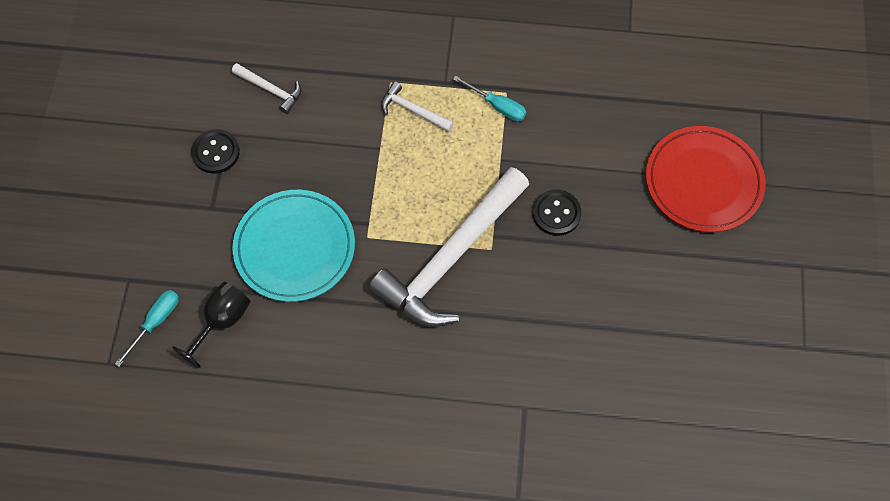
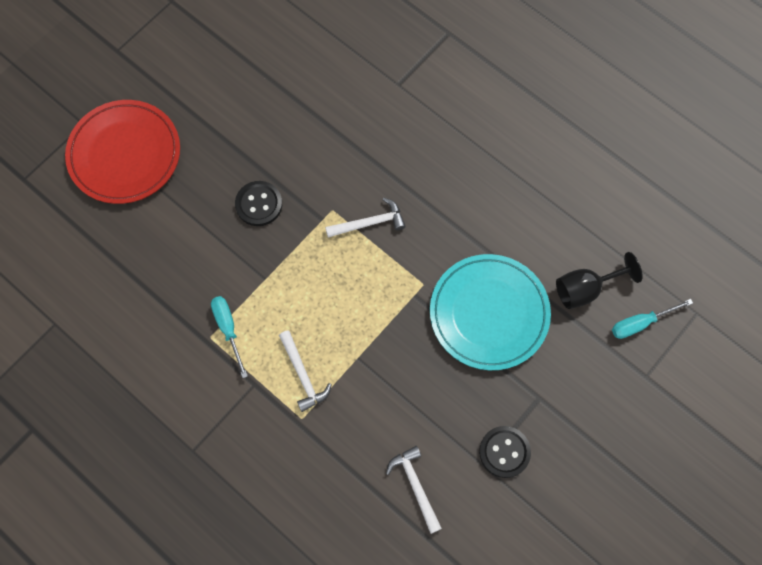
camera: 145 degrees left, 5 degrees up
white hammer [368,167,529,327] -> white hammer [325,198,406,238], size x0.42

